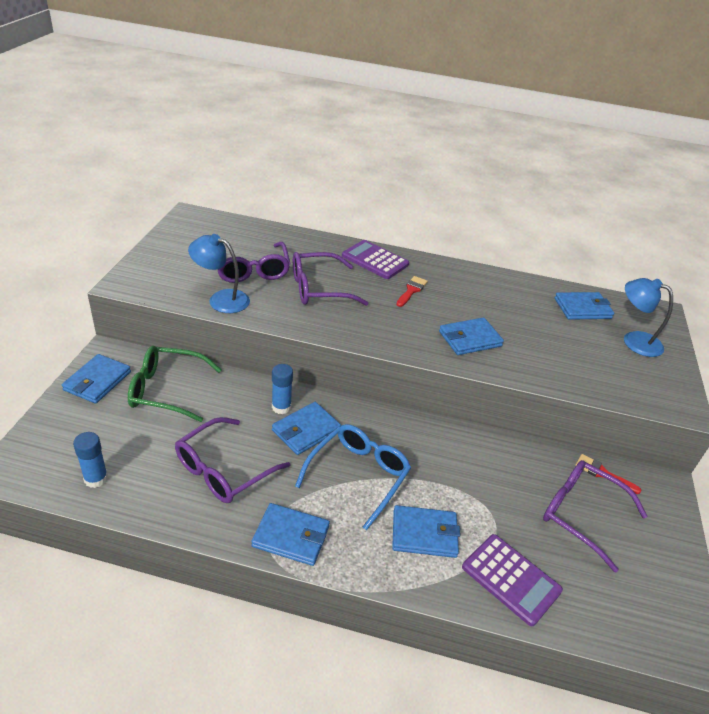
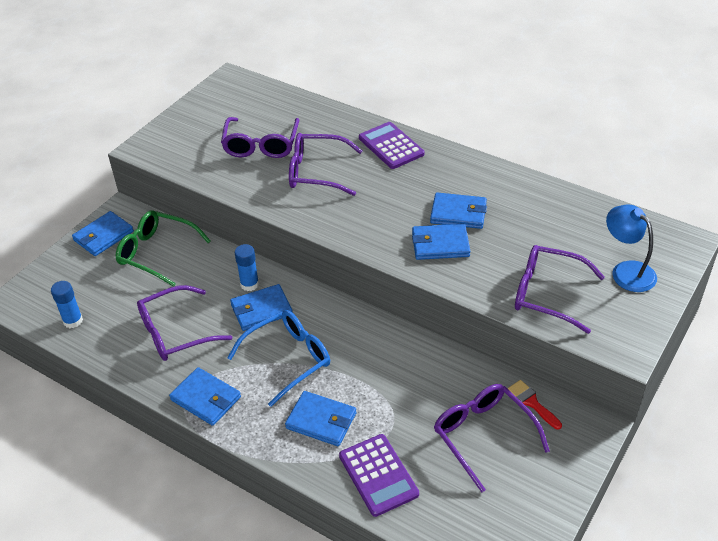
camera: 25 degrees right, 5 degrees up
blue lamp [188,234,250,313] -> none
red brush [396,276,428,307] -> none
blue wallet [555,292,614,320] -> blue wallet moved to [430,193,487,229]
none -> purple glasses [515,245,605,334]

